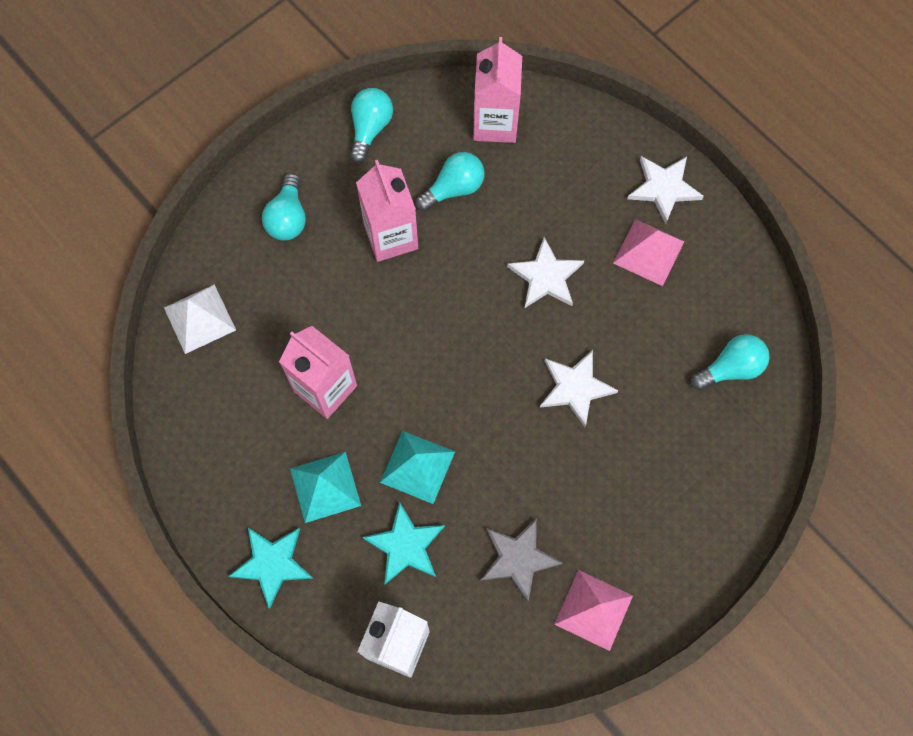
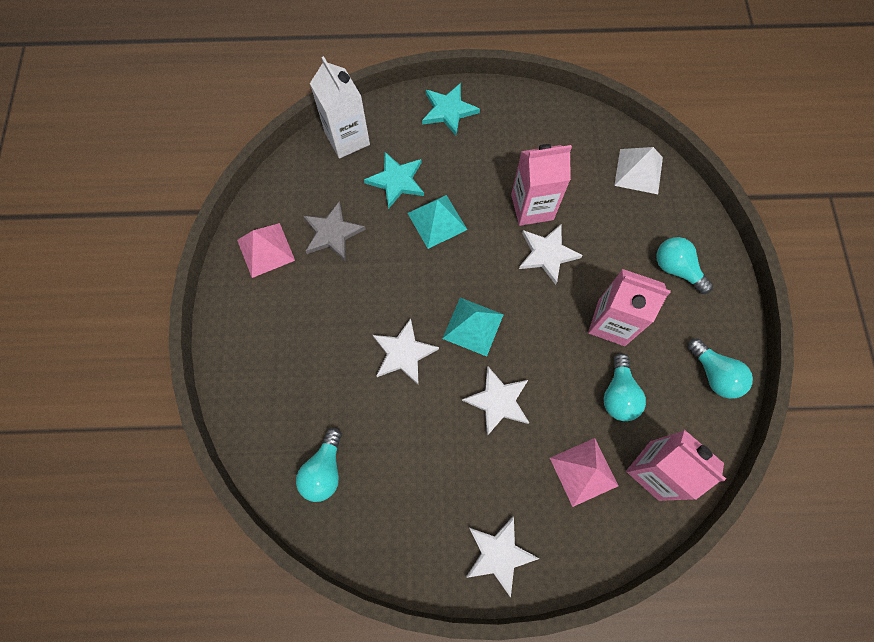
camera: 130 degrees right, 0 degrees up
turquoise pyramid [290,452,361,523] -> turquoise pyramid moved to [442,298,504,356]
pink pyramid [613,219,684,286] -> pink pyramid moved to [550,438,618,507]
none -> white star [519,224,583,285]

